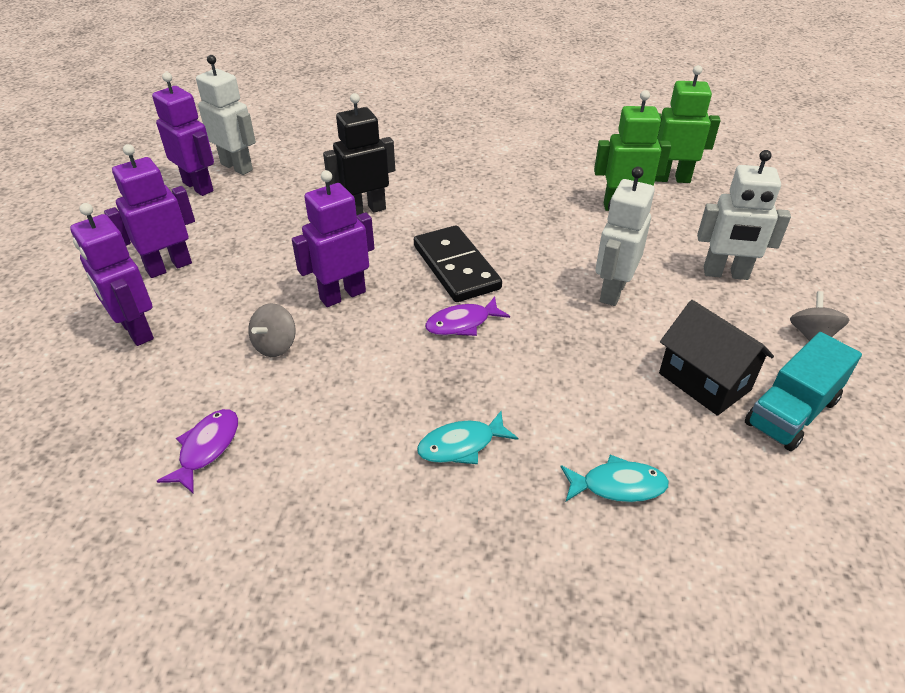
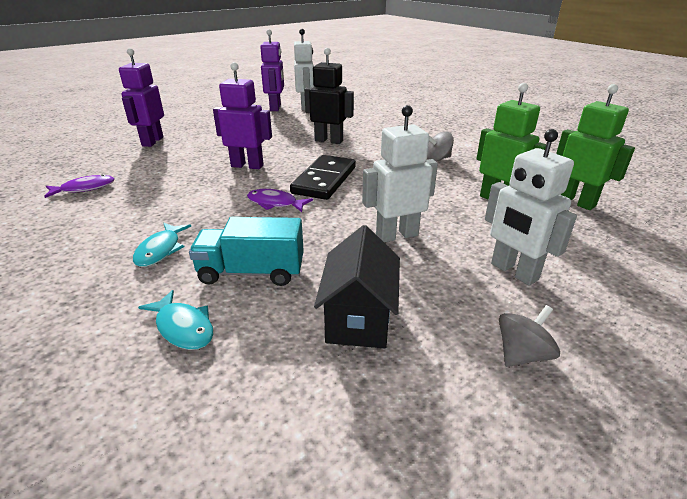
camera: 45 degrees right, 10 degrees down
purple robot [104,144,195,278] -> none
grey spinning top [248,303,296,357] -> grey spinning top moved to [427,132,454,161]
turquoise fish [417,411,518,464] -> turquoise fish turned 105 degrees counterclockwise [133,223,191,267]
turquoise truck [745,332,862,451] -> turquoise truck moved to [189,217,304,286]

